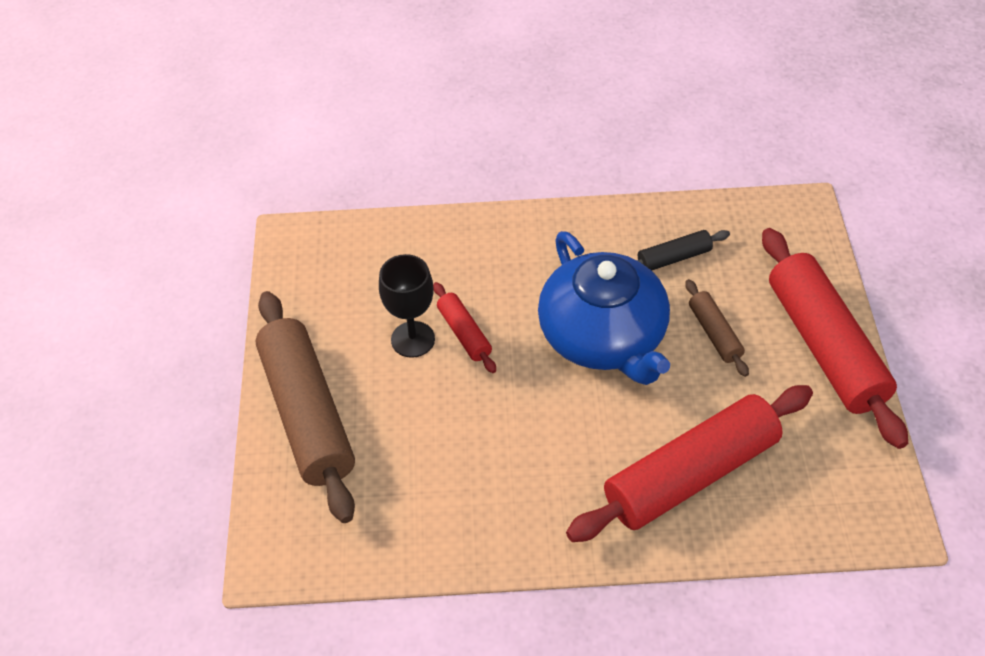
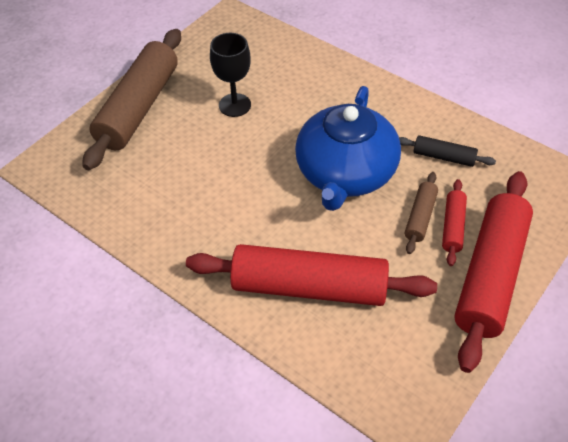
camera: 40 degrees right, 0 degrees up
red rolling pin [433,282,496,373] -> red rolling pin moved to [442,179,467,266]

